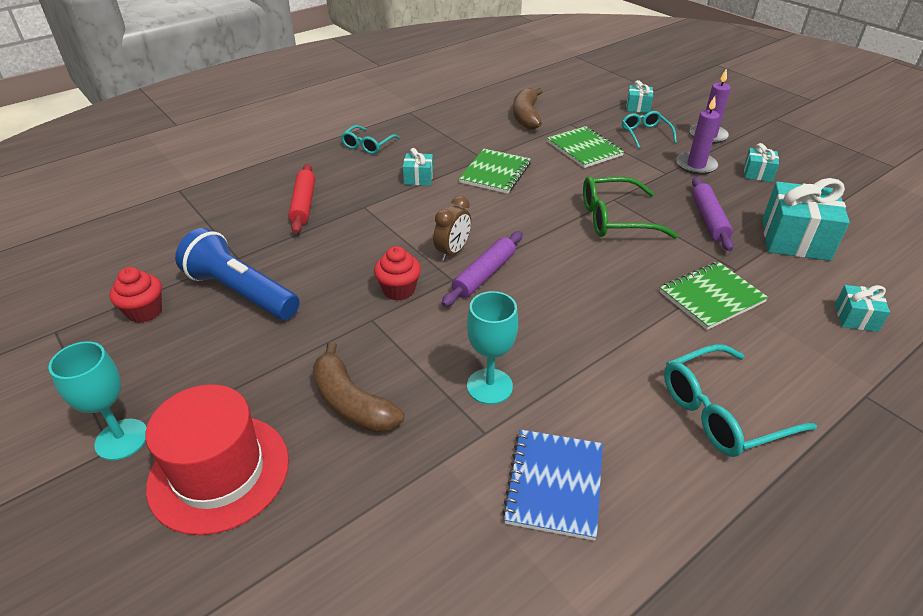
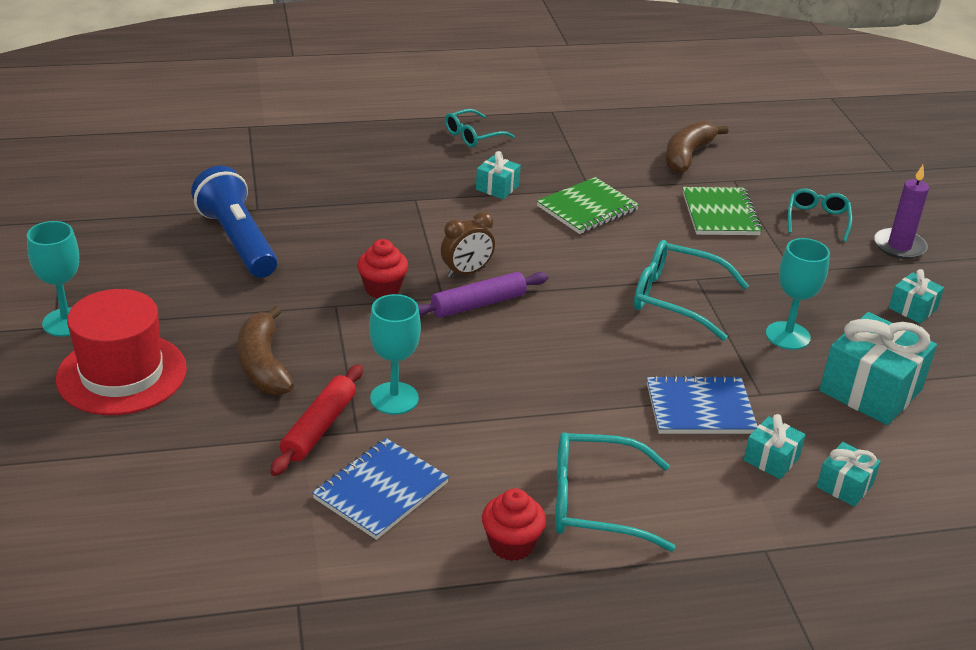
camera: 25 degrees right, 5 degrees down
red cupcake [109,267,162,323] -> red cupcake moved to [482,488,546,561]
red rolling pin [288,164,315,234] -> red rolling pin moved to [270,364,363,476]
green glasses [583,176,678,239] -> turquoise glasses [634,240,749,341]
turquoise gift [626,80,653,113] -> turquoise gift moved to [744,414,806,479]
green notebook [660,262,768,330] -> blue notebook [647,375,757,434]
purple candle [676,96,720,175] -> none
purple rolling pin [692,177,734,251] -> turquoise goblet [766,238,830,350]

